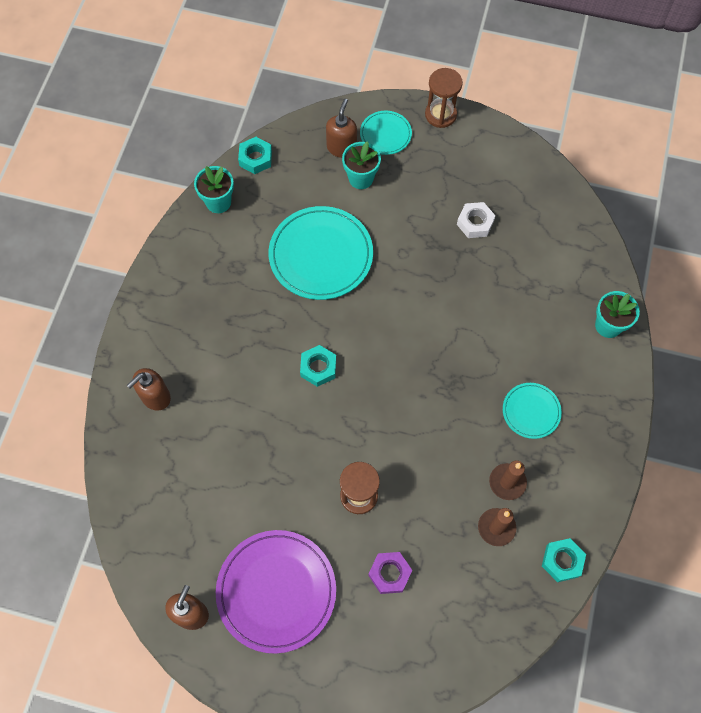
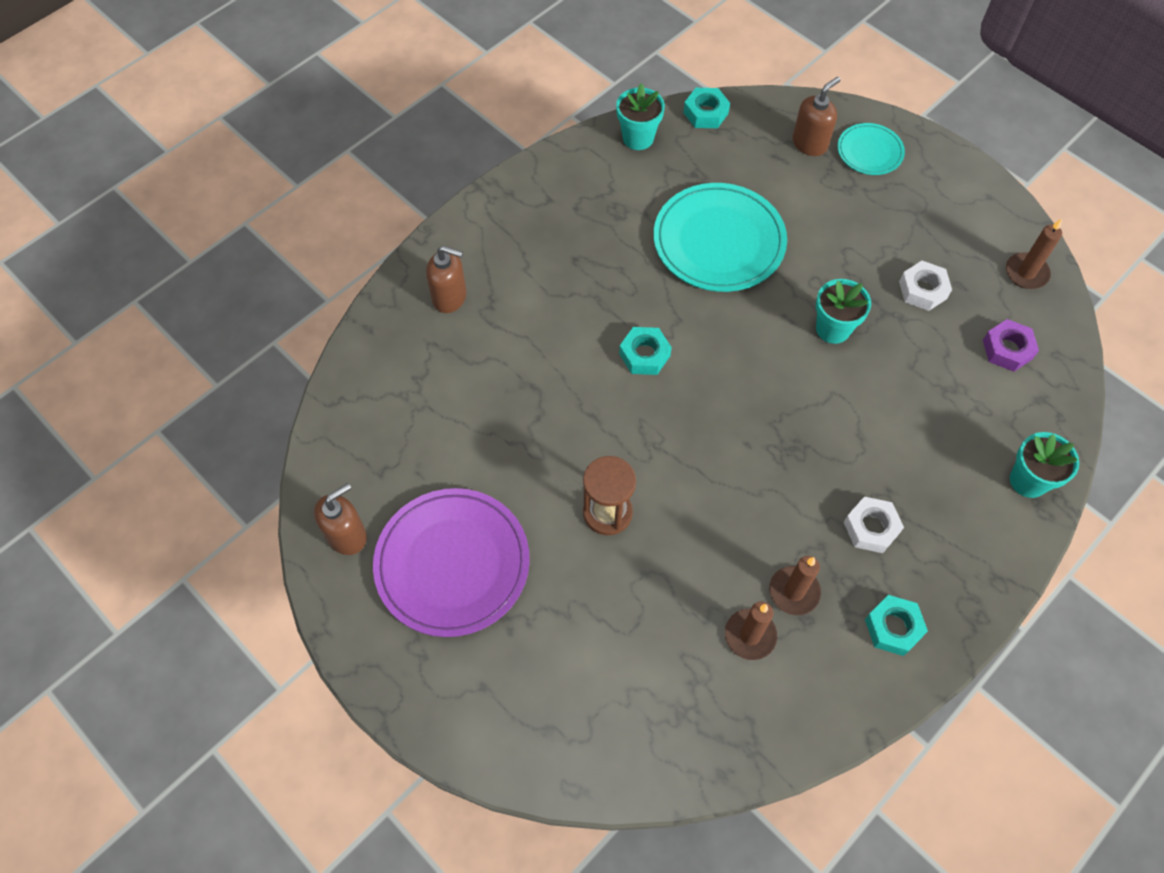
camera: 30 degrees right, 5 degrees down
brown soap dispenser [127,368,171,411] -> brown soap dispenser turned 150 degrees counterclockwise [426,246,467,313]
turquoise flower pot [342,141,381,189] -> turquoise flower pot moved to [816,279,871,344]
purple nut [368,552,412,594] -> purple nut moved to [983,319,1039,372]
brown hourglass [425,68,463,128] -> none
turquoise plate [503,383,562,439] -> white nut [844,497,904,553]
turquoise nut [542,538,586,582] -> turquoise nut moved to [865,595,928,656]
none -> brown candle [1006,219,1062,289]

